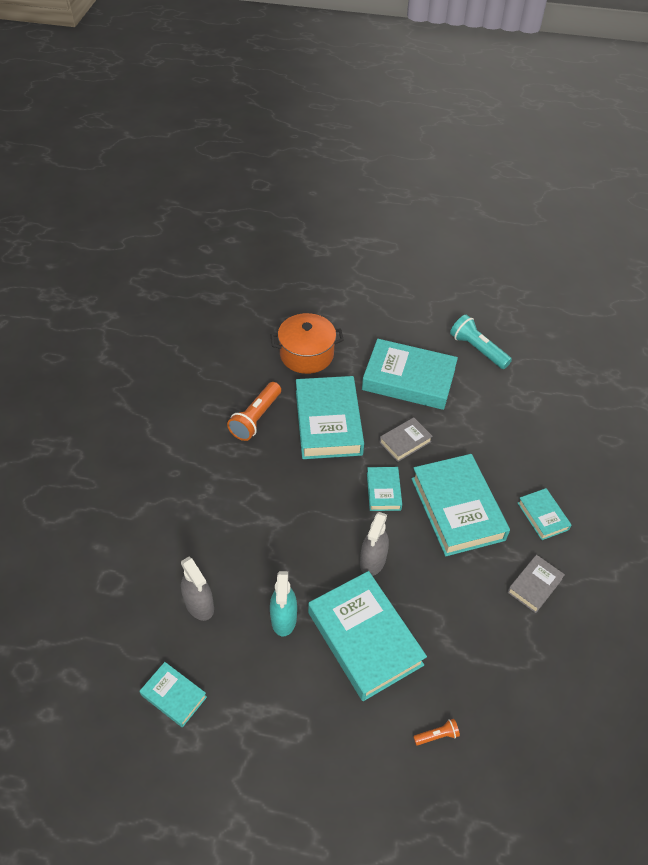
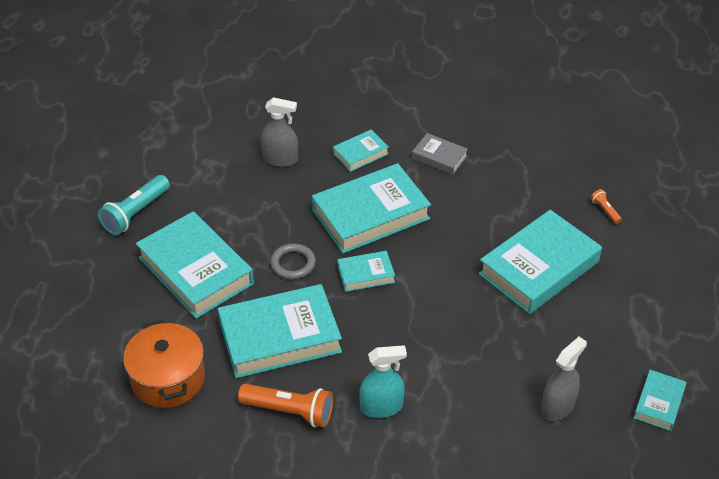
camera: 100 degrees left, 5 degrees down
turquoise spray bottle [270,571,297,637] -> turquoise spray bottle moved to [360,345,407,418]
grey spray bottle [360,512,389,576] -> grey spray bottle moved to [261,97,298,167]
turquoise book [362,339,458,410] -> turquoise book turned 45 degrees counterclockwise [136,211,254,319]
grey book [379,417,433,462] -> grey ring [270,244,316,280]

